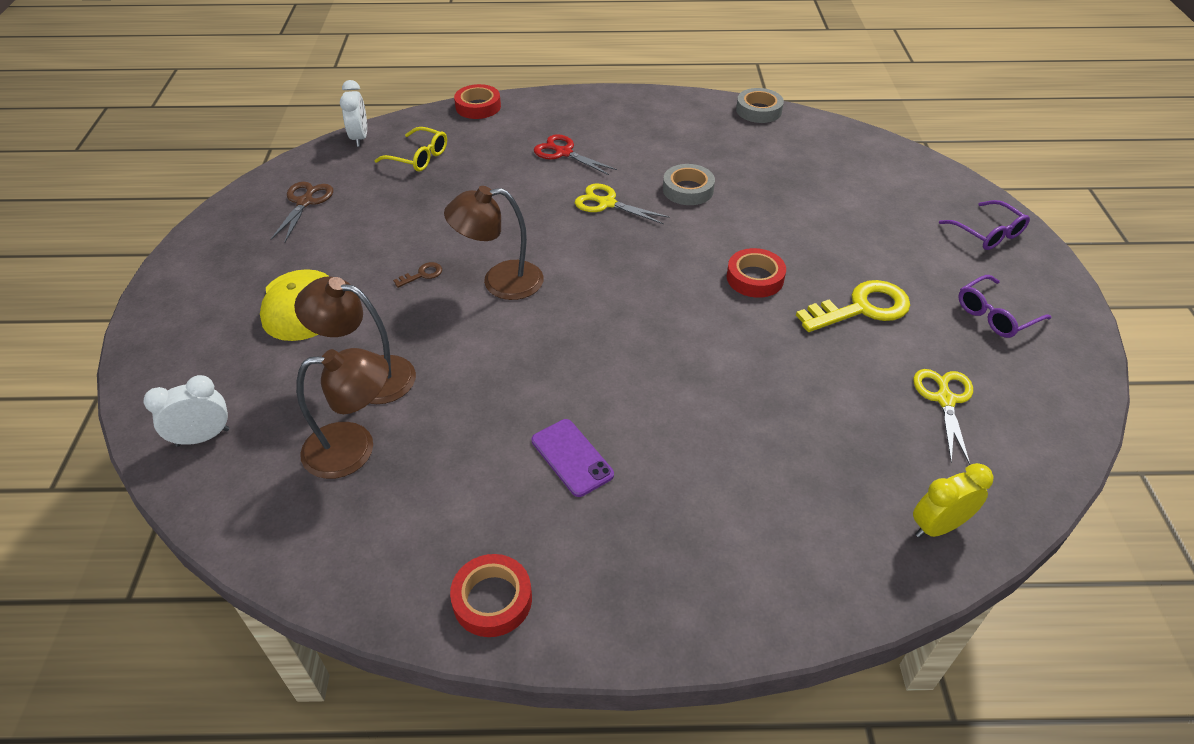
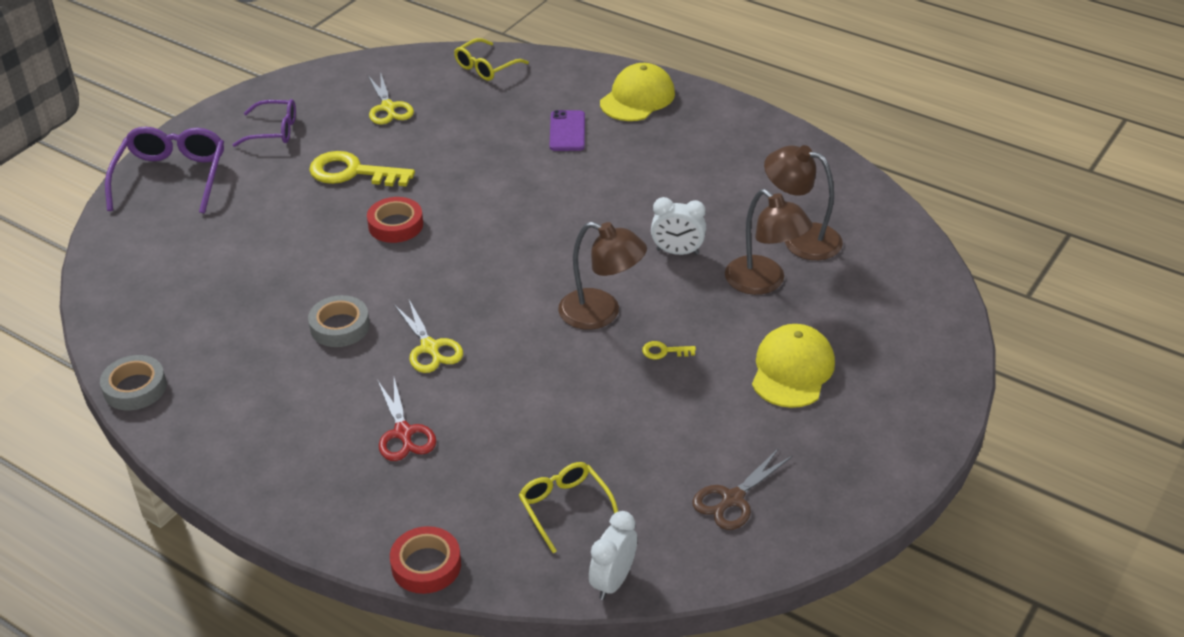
camera: 145 degrees left, 5 degrees down
white clock [143,375,229,447] -> white clock moved to [651,197,706,255]
brown key [393,262,442,288] -> yellow key [642,341,696,359]
red tape [450,554,532,637] -> none
purple phone [532,419,614,497] -> purple phone moved to [550,110,585,151]
yellow scissors [913,369,973,465] -> yellow scissors turned 60 degrees counterclockwise [368,72,414,124]
yellow clock [913,463,993,538] -> yellow glasses [454,38,529,81]
purple glasses [939,200,1030,250] -> purple glasses [105,127,224,213], size x1.62
none -> yellow cap [600,63,675,121]

